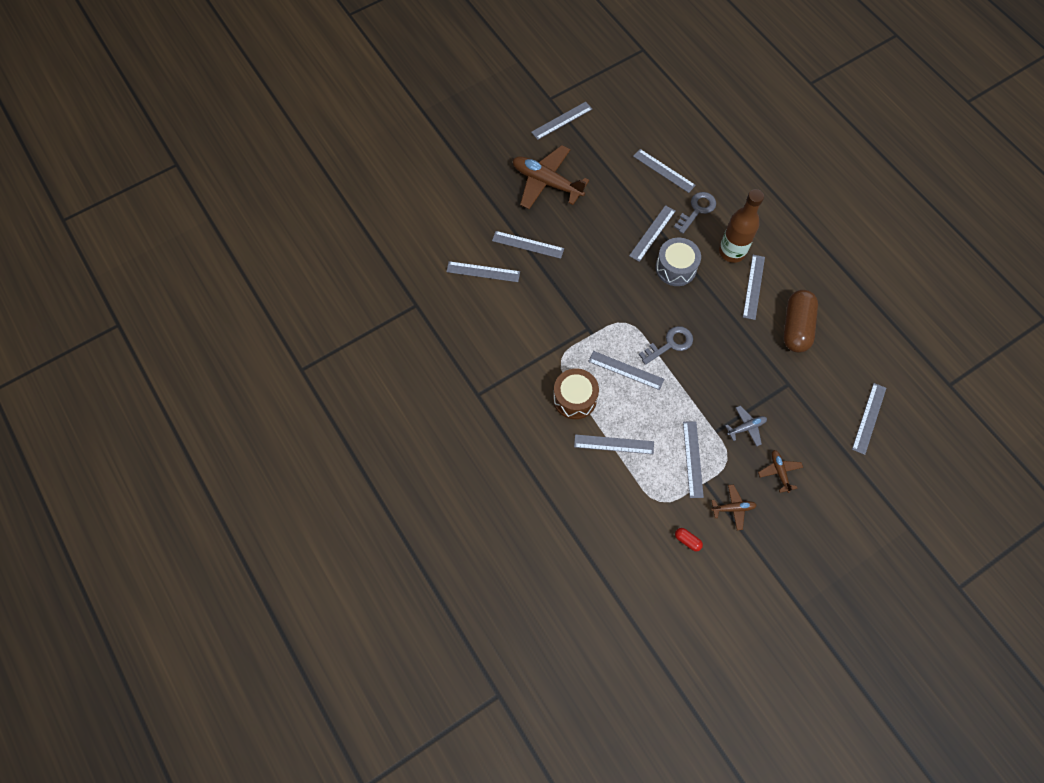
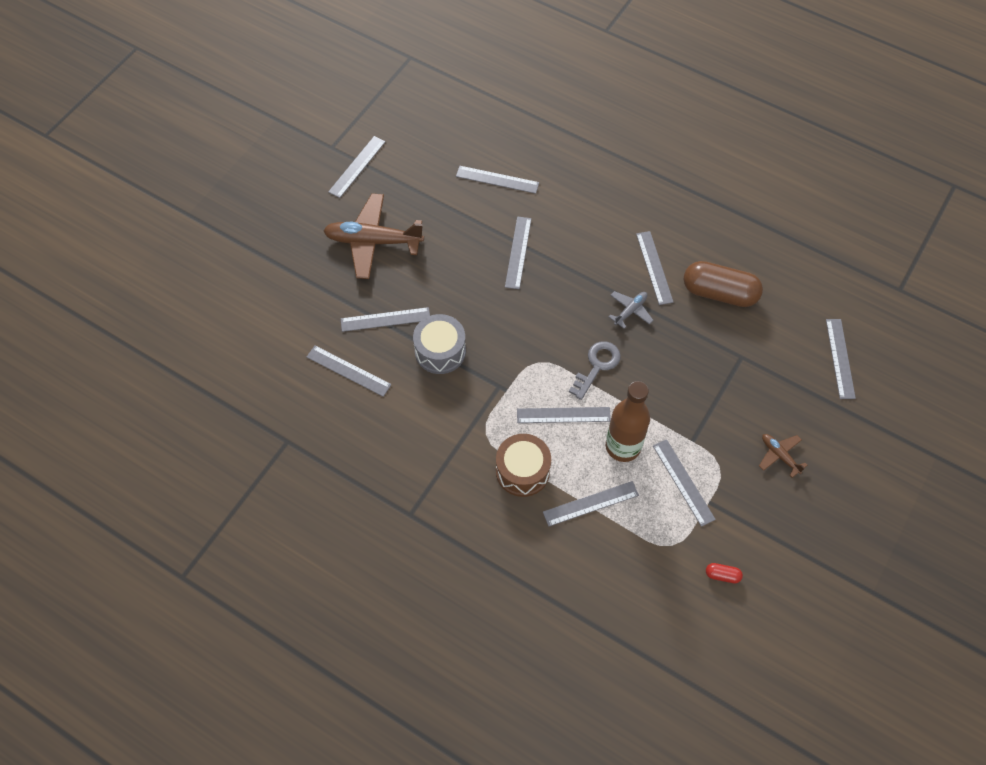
camera: 25 degrees left, 5 degrees down
grey ruler [446,261,520,282] -> grey ruler turned 45 degrees clockwise [307,346,392,397]
grey drum [656,238,701,286] -> grey drum moved to [413,314,466,374]
grey key [674,192,716,234] -> none
brown plane [711,485,757,530] -> none
brown bottle [719,189,764,263] -> brown bottle moved to [606,381,650,462]
grey plane [725,405,767,446] -> grey plane moved to [609,291,654,329]
brown capsule [783,290,818,352] -> brown capsule turned 60 degrees counterclockwise [684,261,763,307]

